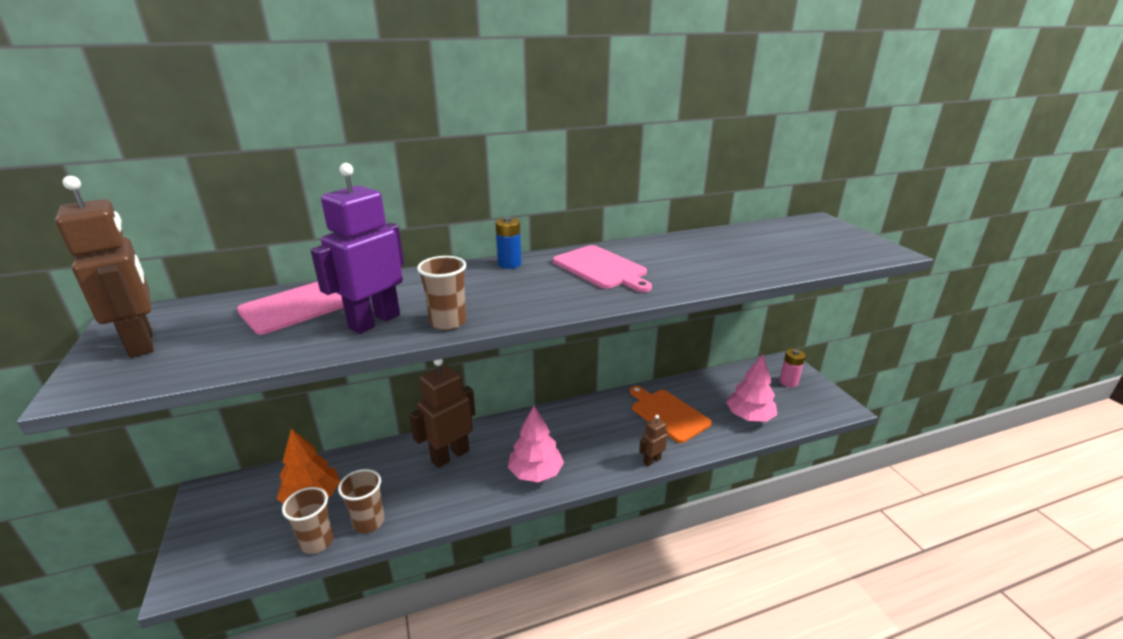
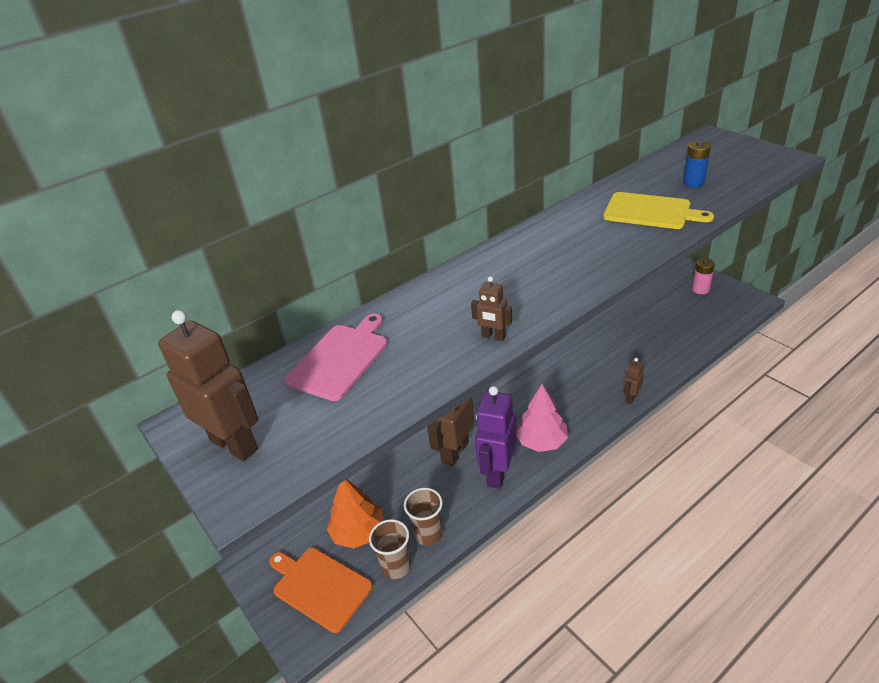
camera: 15 degrees left, 10 degrees up
purple robot [311,163,404,334] -> purple robot moved to [475,386,517,489]
brown cup [417,256,467,330] -> brown robot [471,276,512,341]
blue battery [495,217,522,269] -> blue battery moved to [683,141,711,187]
pink cutting board [553,245,652,292] -> none
orange cutting board [630,386,712,443] -> orange cutting board moved to [269,548,373,633]
pink tree [726,354,777,422] -> none
none -> yellow cutting board [603,192,714,229]

